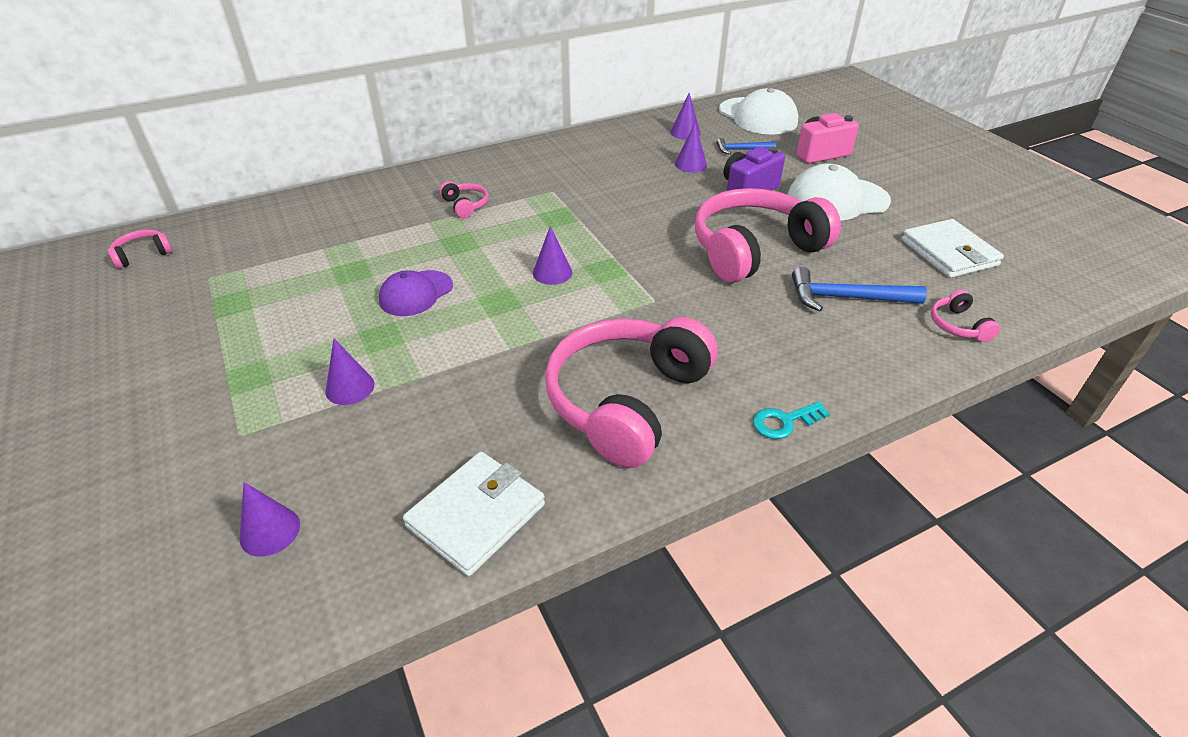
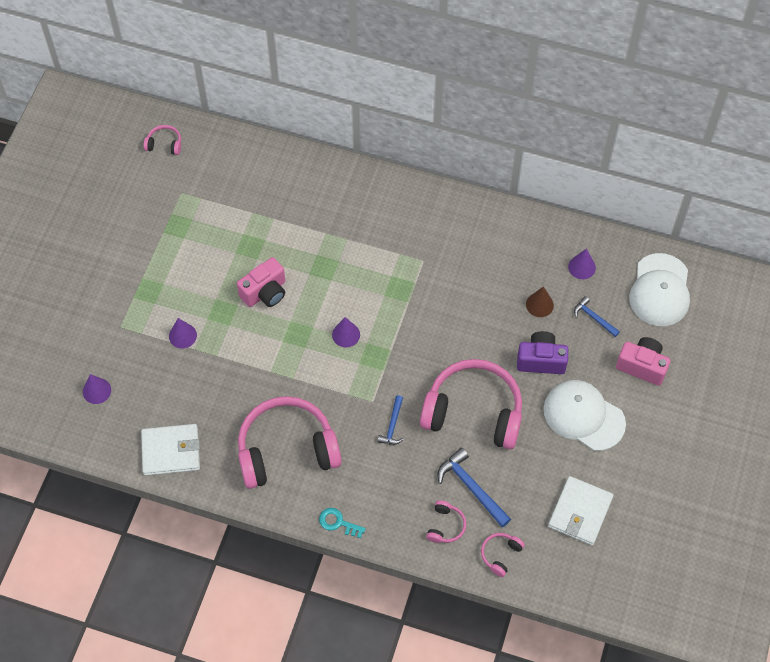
camera: 45 degrees right, 20 degrees up
purple cap [379,270,453,316] -> pink camera [237,257,285,307]
pink headphones [440,181,489,218] -> pink headphones moved to [426,500,466,543]
purple cone [675,123,707,172] -> brown cone [526,287,554,317]
none -> blue hammer [377,395,404,445]

